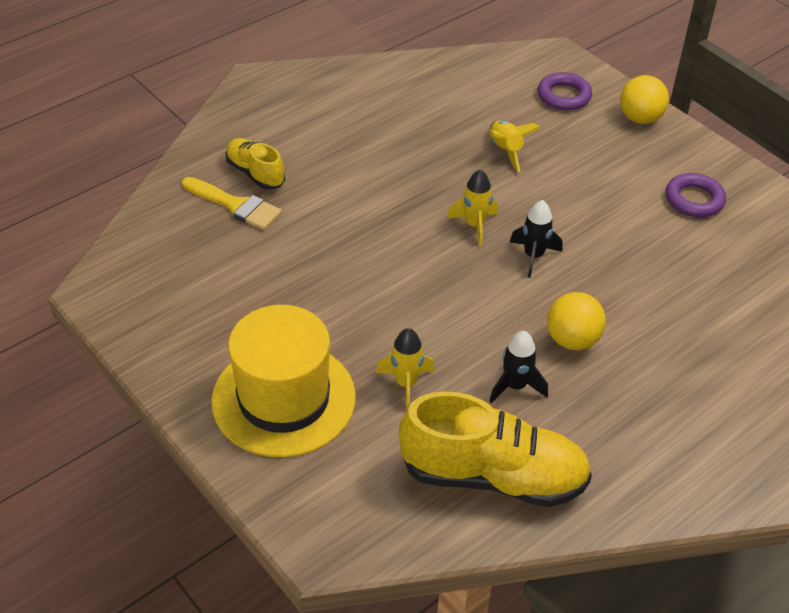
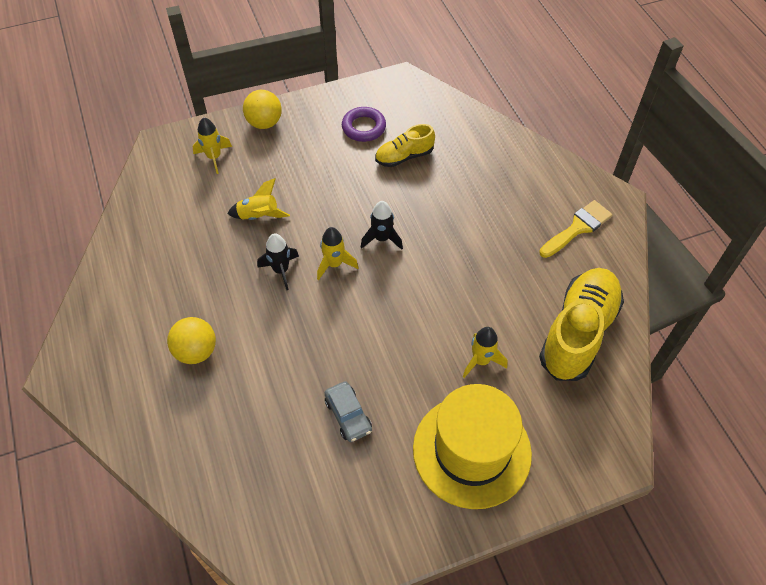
camera: 70 degrees left, 10 degrees up
yellow brush [182,177,282,230] -> yellow brush moved to [539,200,613,258]
yellow shoe [225,138,285,190] -> yellow shoe moved to [375,124,435,167]
black rocket [489,331,548,403] -> black rocket moved to [257,233,299,290]
purple ring [538,72,592,111] -> yellow rocket [192,117,232,174]
yellow ball [547,292,606,350] -> yellow ball moved to [167,317,216,364]
none -> grey car [324,381,372,442]

